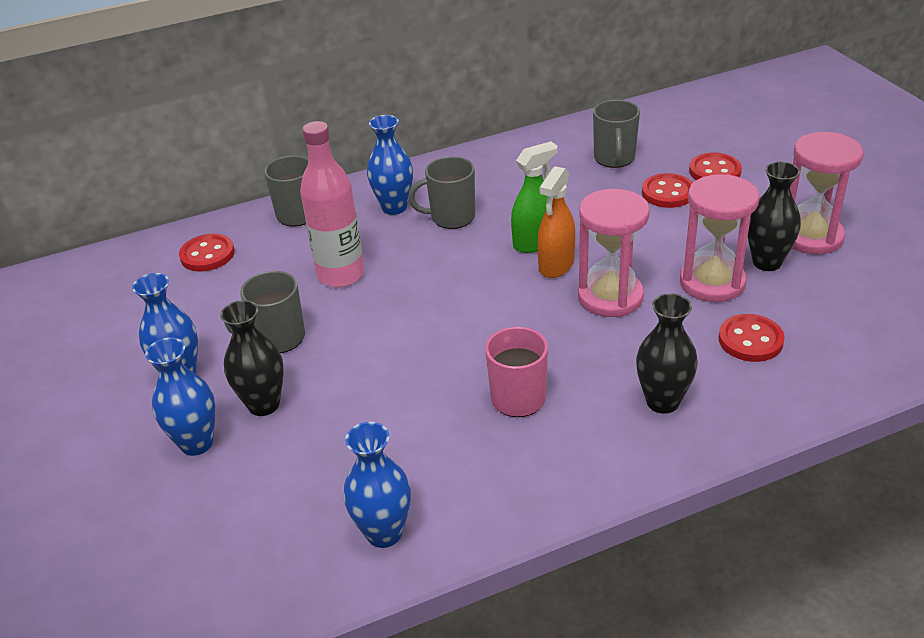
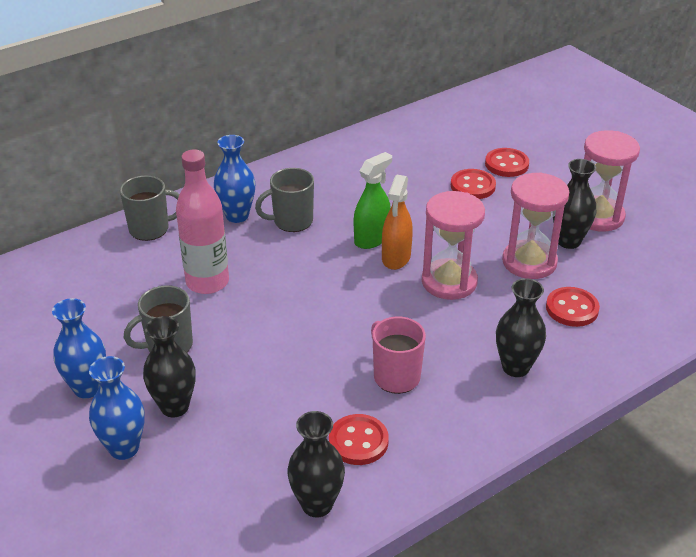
camera: 15 degrees left, 0 degrees up
red button [179,234,235,272] -> red button moved to [329,414,389,465]
blue vase [343,422,411,548] -> black vase [287,411,345,517]
grey mug [593,100,640,168] -> none

